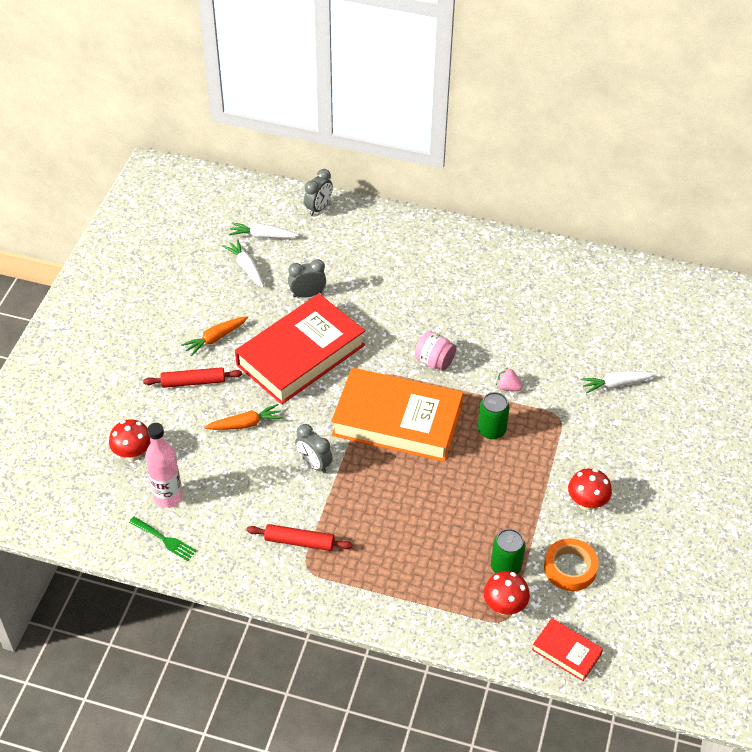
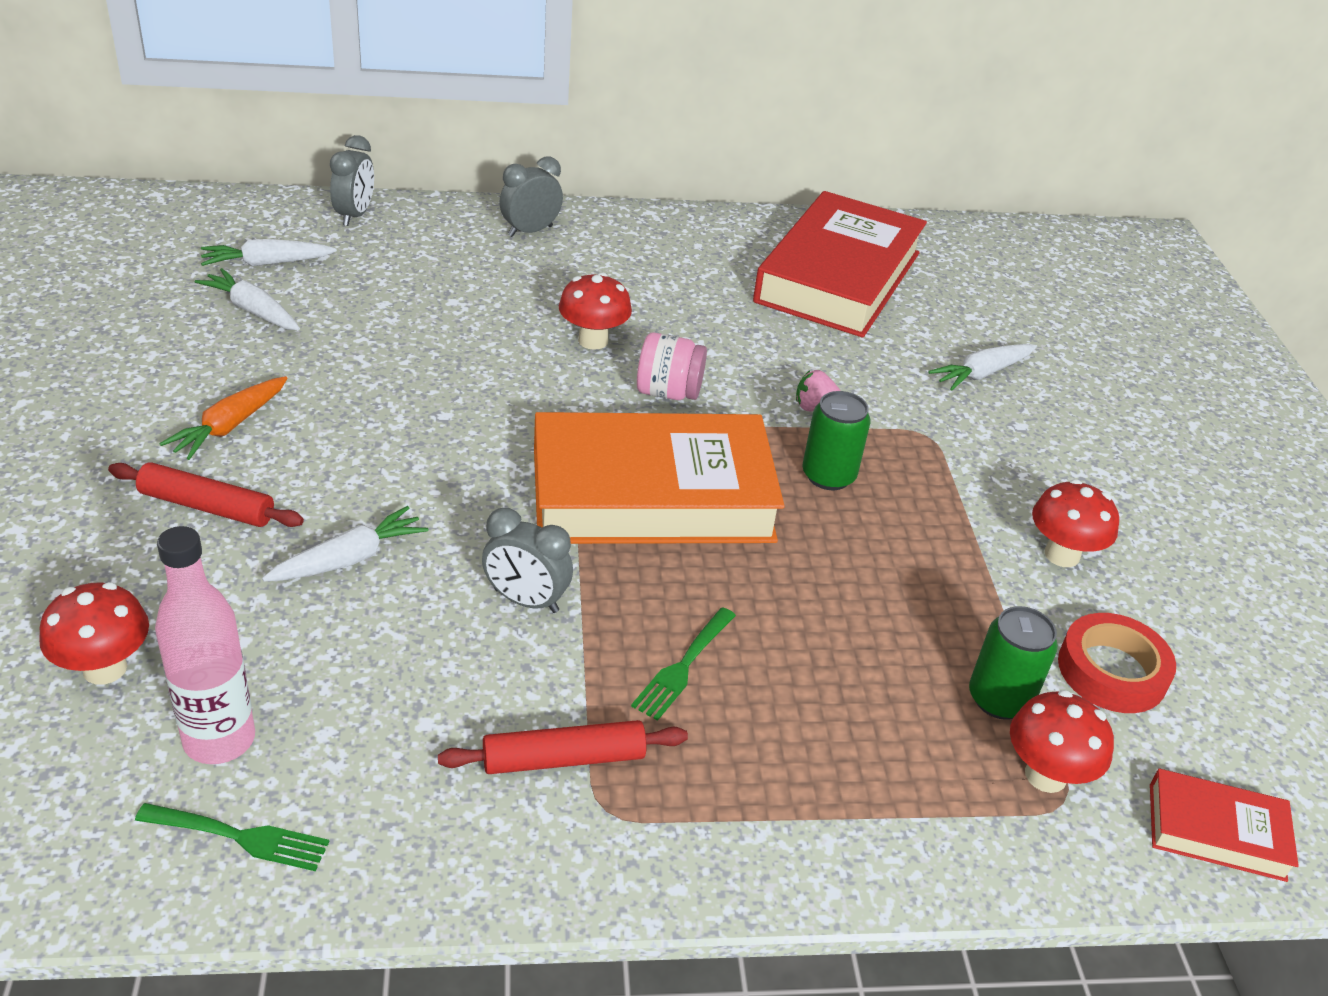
camera: 25 degrees left, 10 degrees down
red rolling pin [143,367,242,388] -> red rolling pin turned 45 degrees clockwise [108,462,304,527]
orange carrot [204,404,283,430] -> white carrot [262,506,429,582]
red book [235,294,365,405] -> red book moved to [753,191,927,338]
grey clock [288,259,326,298] -> grey clock moved to [499,156,563,237]
orange tape [544,538,598,591] -> red tape [1058,613,1176,713]
none -> red mushroom [559,273,632,350]
none -> green fork [631,607,736,721]

